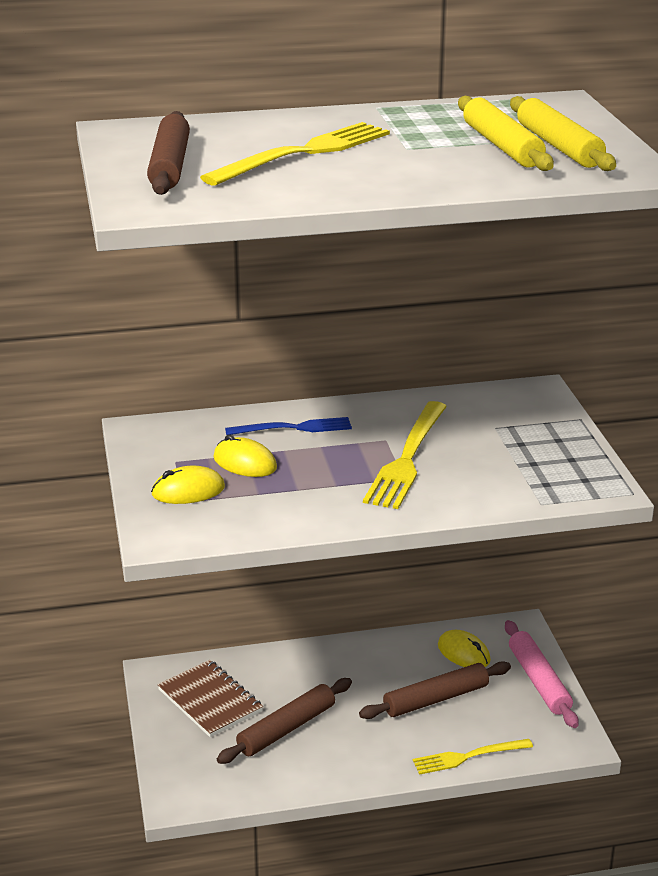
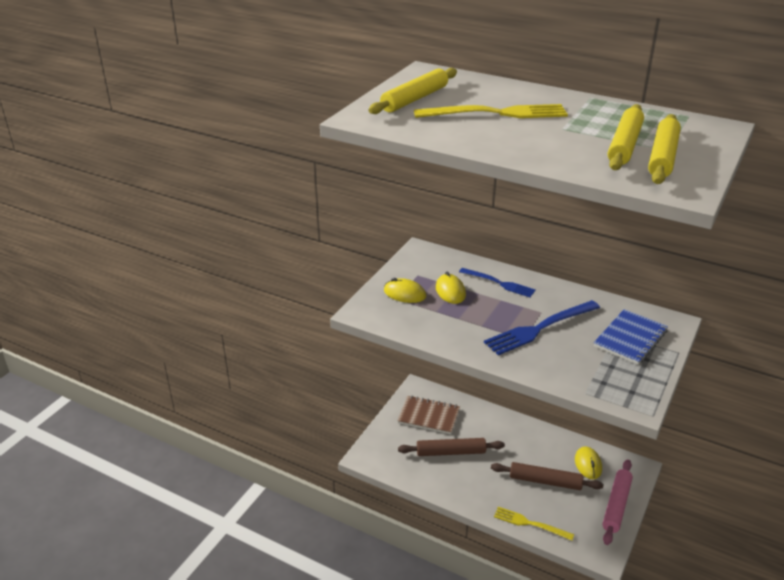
camera: 40 degrees right, 5 degrees up
brown rolling pin [147,111,190,195] -> yellow rolling pin [369,68,457,114]
brown notebook [157,660,263,737] -> brown notebook turned 75 degrees counterclockwise [397,396,460,434]
yellow fork [363,401,447,509] -> blue fork [484,300,600,355]
none -> blue notebook [594,309,668,365]

